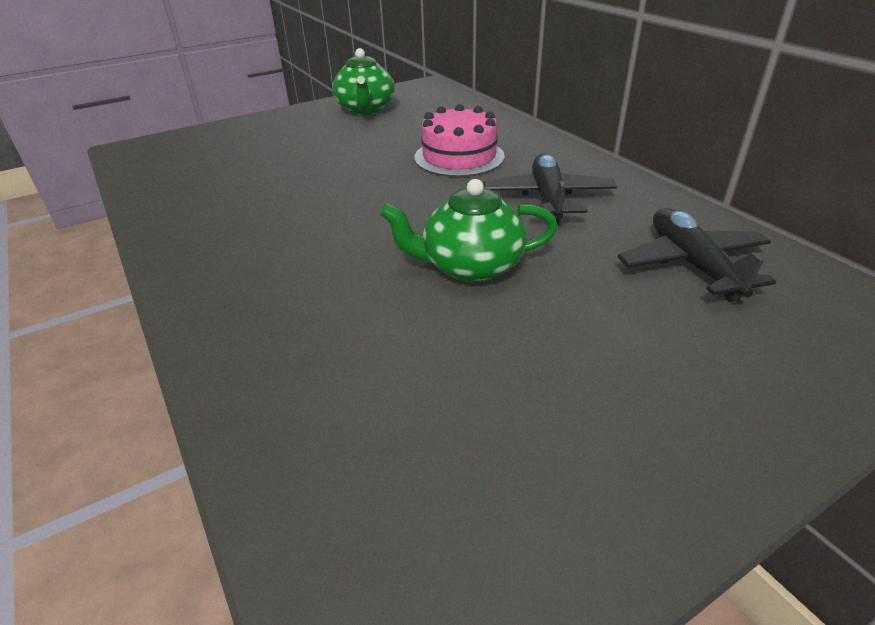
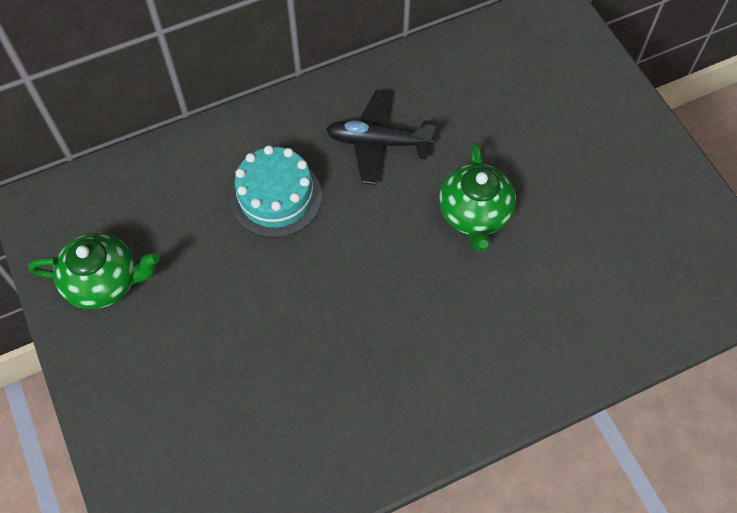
camera: 85 degrees left, 25 degrees up
pink cake [414,104,505,177] -> turquoise cake [230,145,322,238]
black plane [618,208,776,302] -> none

